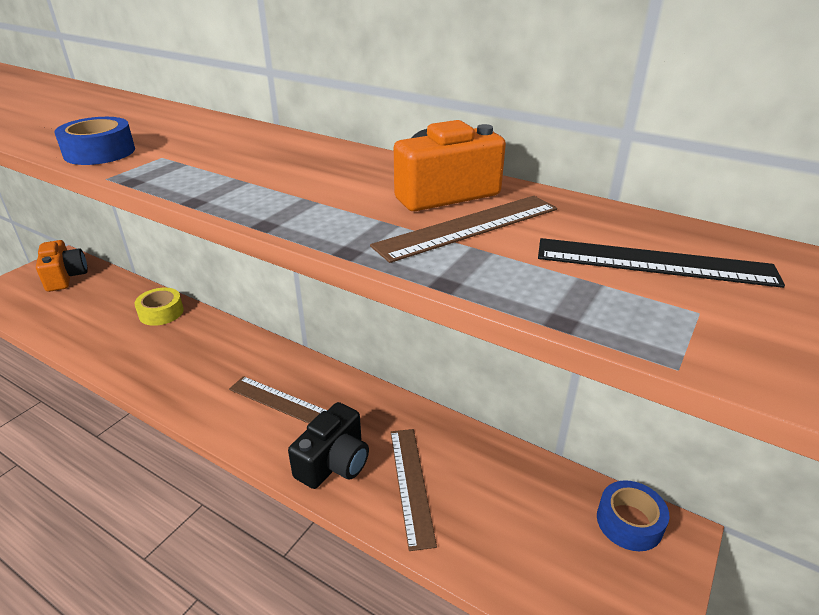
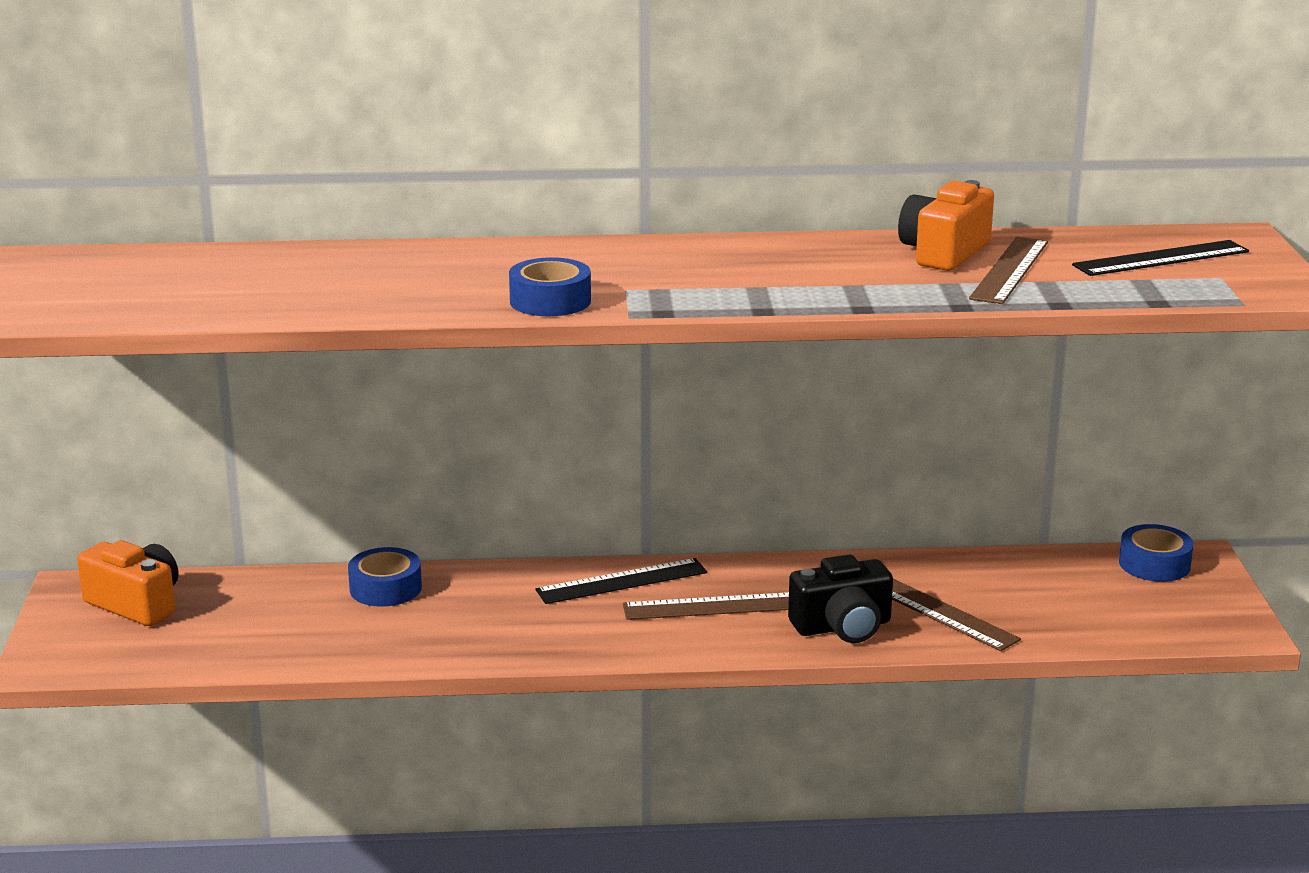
camera: 35 degrees left, 10 degrees down
yellow tape [134,288,184,326] -> blue tape [348,547,422,607]
black camera [288,402,369,489] -> black camera turned 75 degrees clockwise [788,555,893,643]
none -> black ruler [536,558,707,604]

